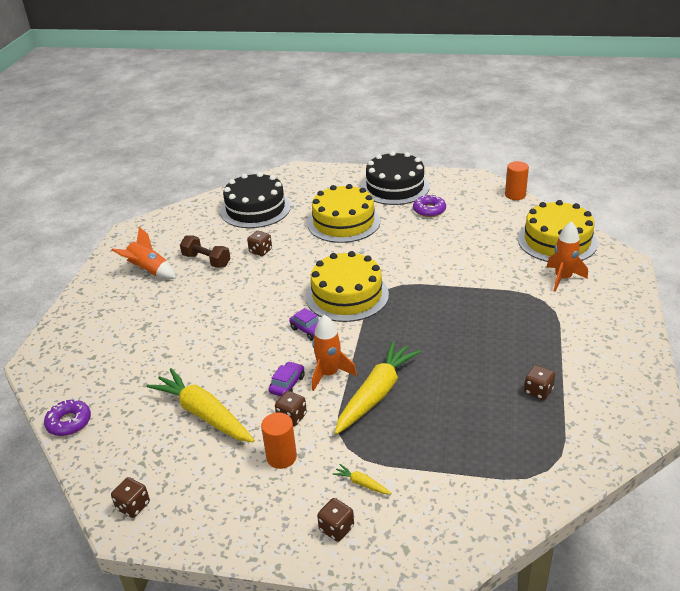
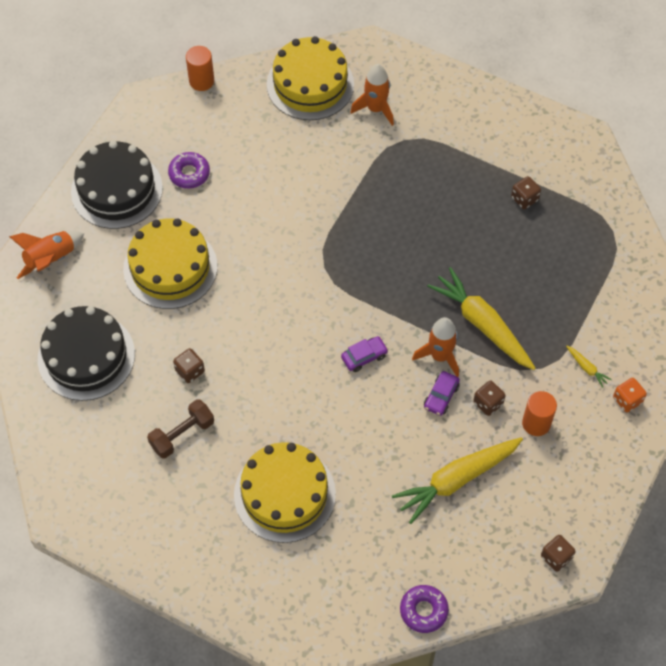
camera: 75 degrees left, 25 degrees up
orange rocket [112,227,176,279] -> orange rocket moved to [9,231,84,279]
purple car [269,361,305,396] -> purple car turned 105 degrees counterclockwise [424,371,460,416]
yellow cake [306,251,389,322] -> yellow cake moved to [234,442,336,543]
brown dice [317,498,354,542] -> orange dice [613,378,647,412]
yellow carrot [332,464,392,494] -> yellow carrot turned 90 degrees counterclockwise [566,346,612,388]

